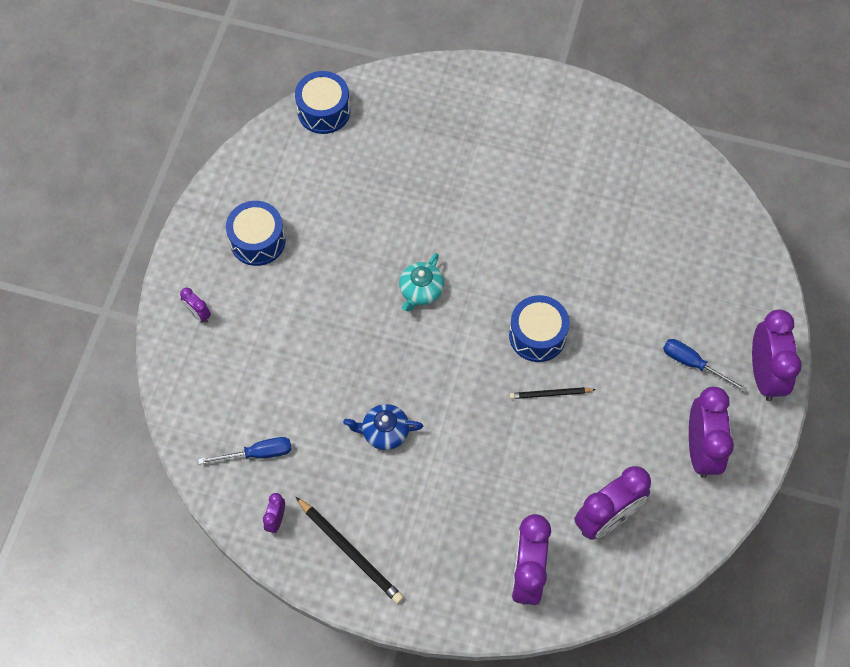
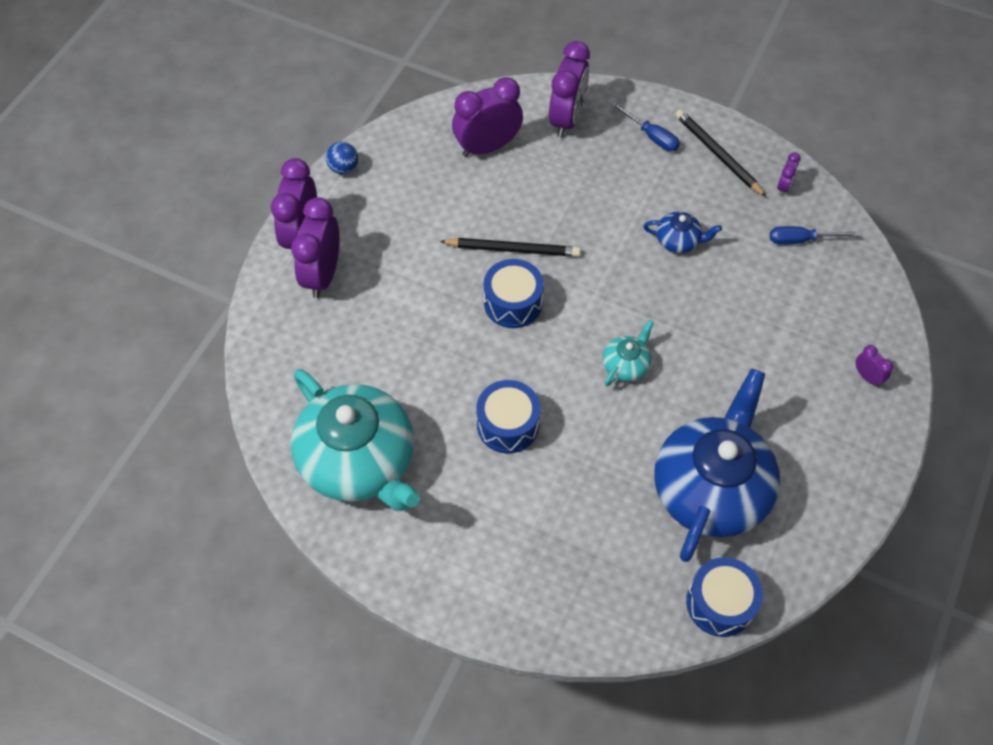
camera: 170 degrees left, 5 degrees down
blue drum [226,201,286,266] -> blue drum moved to [476,380,541,453]
black pencil [510,387,596,399] -> black pencil [439,238,581,257], size x1.66
blue screwdriver [663,339,746,392] -> blue screwdriver moved to [611,102,680,152]
purple clock [689,387,734,478] -> purple clock moved to [291,197,340,298]
none -> turquoise teapot [291,369,420,511]
none -> blue ball [326,142,358,174]
none -> blue teapot [654,368,780,562]

